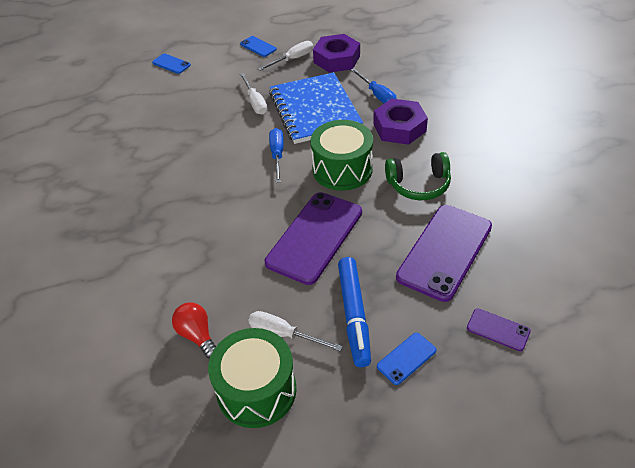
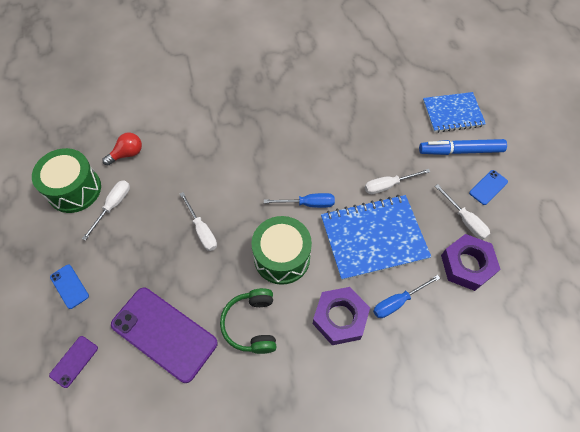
camera: 90 degrees right, 15 degrees up
blue phone [152,53,191,74] -> blue notebook [423,92,486,133]
purple phone [265,192,362,285] -> white screwdriver [180,192,217,251]
blue marker [338,257,371,367] -> blue marker moved to [419,139,507,155]

